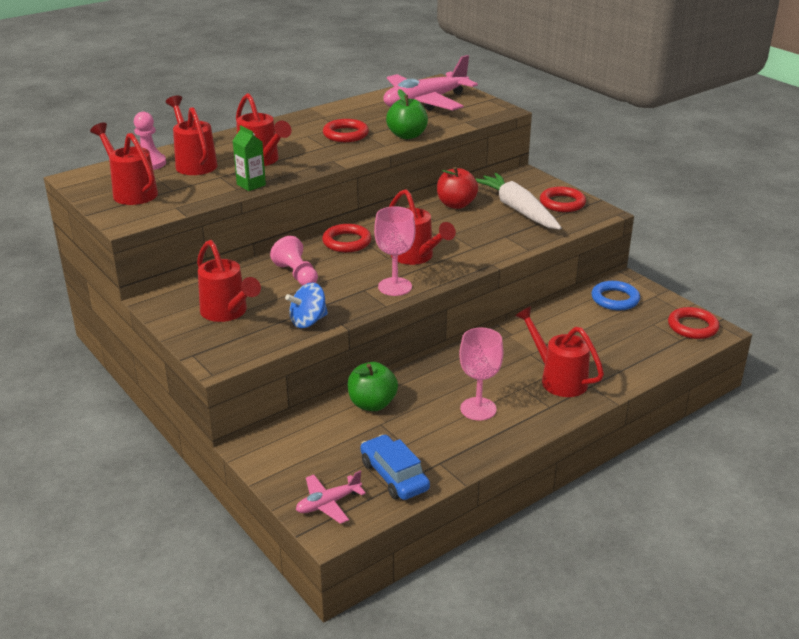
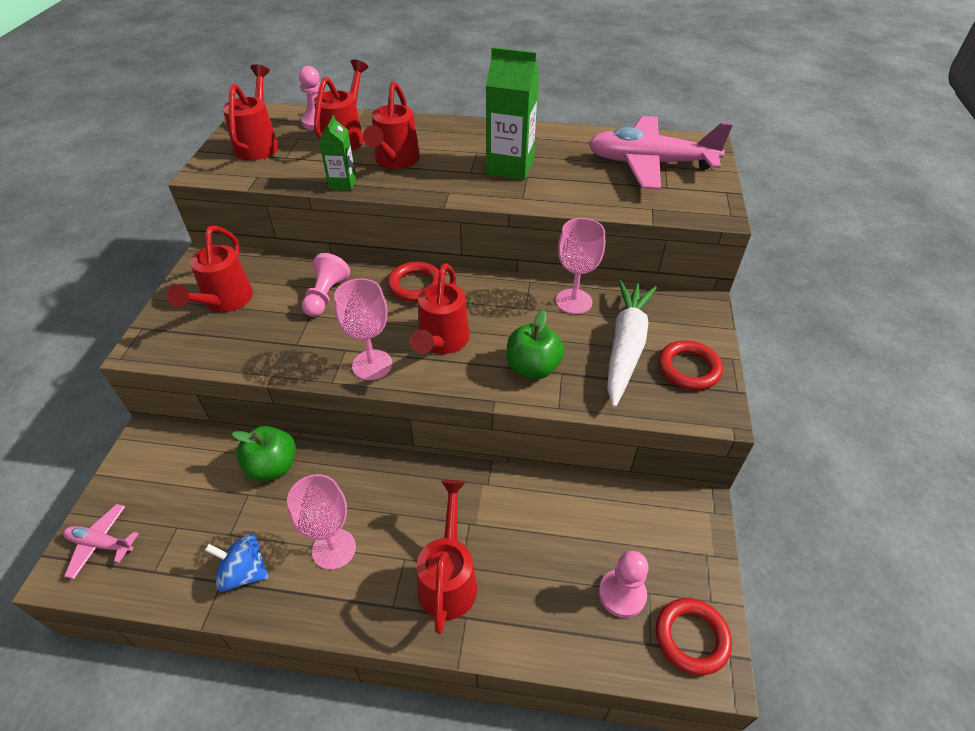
camera: 45 degrees right, 15 degrees up
blue spinning top [285,283,328,328] -> blue spinning top moved to [205,534,268,592]
red ring [323,119,369,142] -> green carton [486,47,539,180]
blue car [360,434,430,500] -> none
green apple [386,89,428,139] -> green apple moved to [507,310,564,379]
red apple [437,167,478,209] -> pink goblet [556,218,605,314]
blue ring [592,281,640,310] -> none
none -> pink pawn [599,551,649,618]

